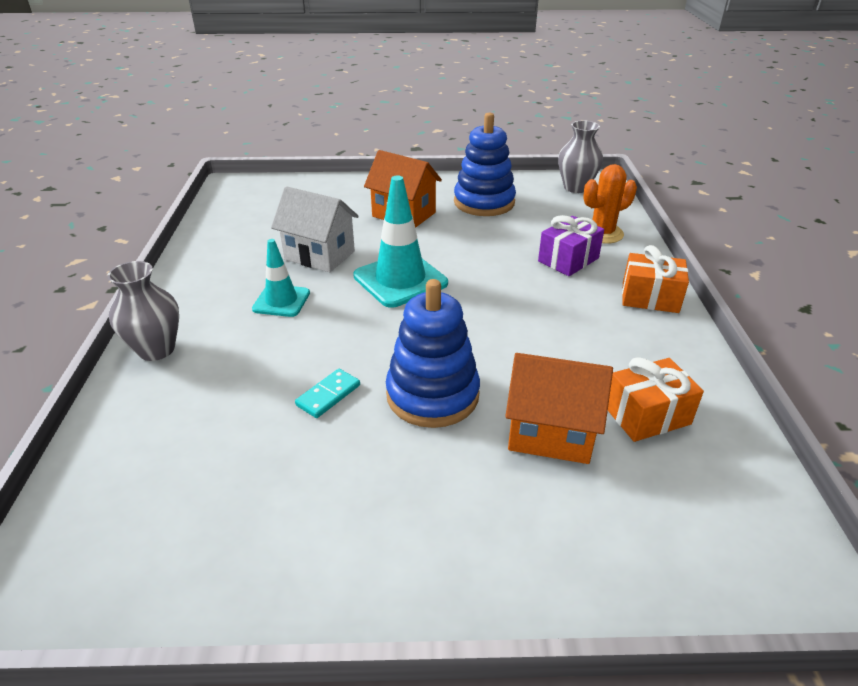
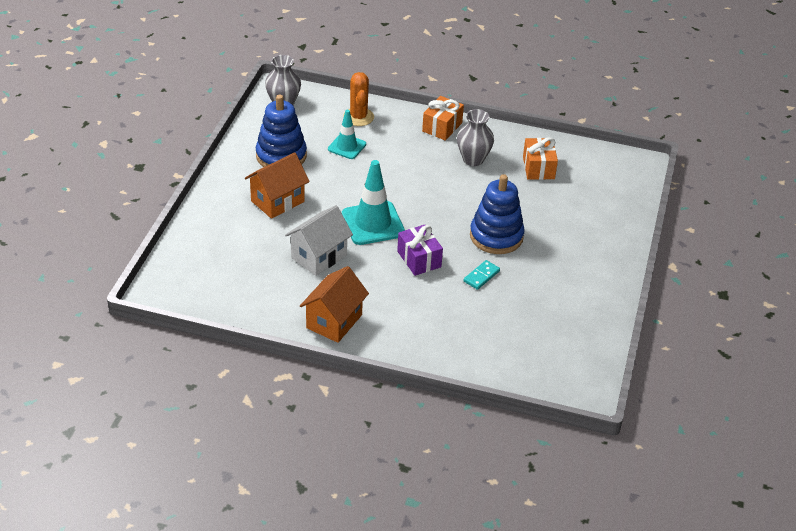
camera: 75 degrees left, 5 degrees up
grey vase [107,261,179,361] -> grey vase moved to [457,109,494,166]
turquoise traffic cone [252,239,310,317] -> turquoise traffic cone moved to [328,110,366,159]
turquoise domino [295,369,360,418] -> turquoise domino turned 75 degrees clockwise [463,260,500,290]
orange house [505,353,613,464] -> orange house moved to [300,266,369,343]
purple gift [538,215,604,276] -> purple gift moved to [397,225,443,276]

